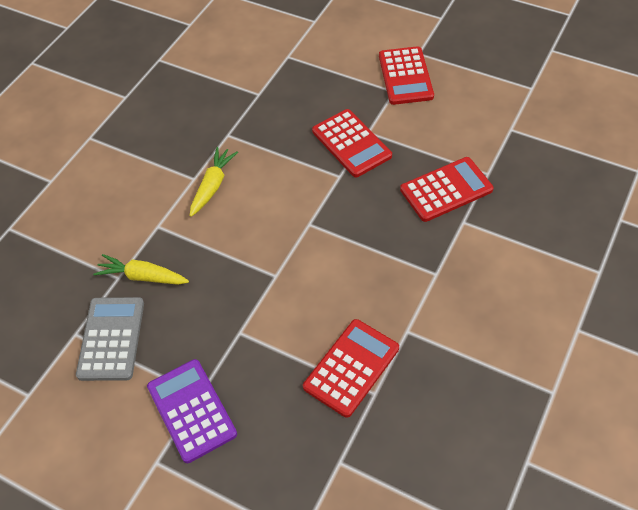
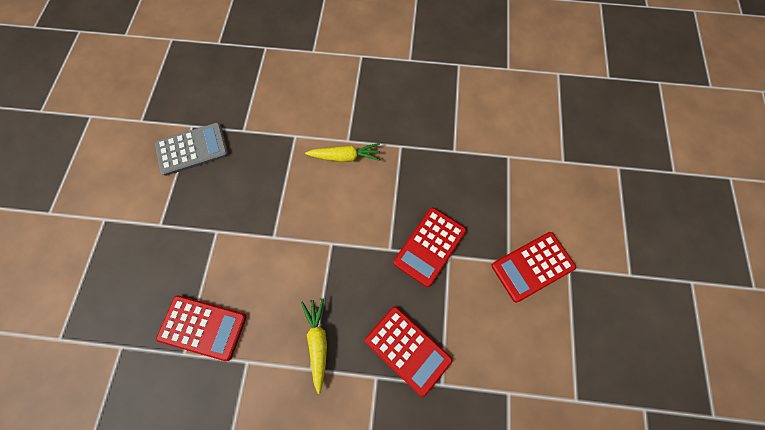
camera: 65 degrees right, 15 degrees up
yellow carrot [93,254,189,285] -> yellow carrot moved to [301,298,327,394]
purple calculator [147,359,237,463] -> none

